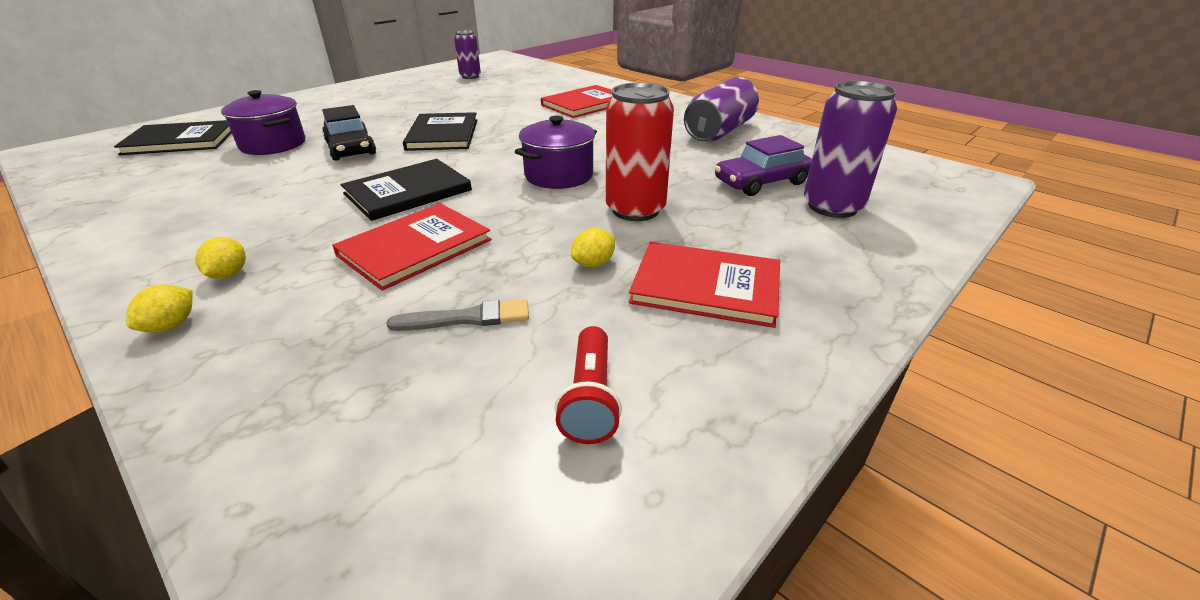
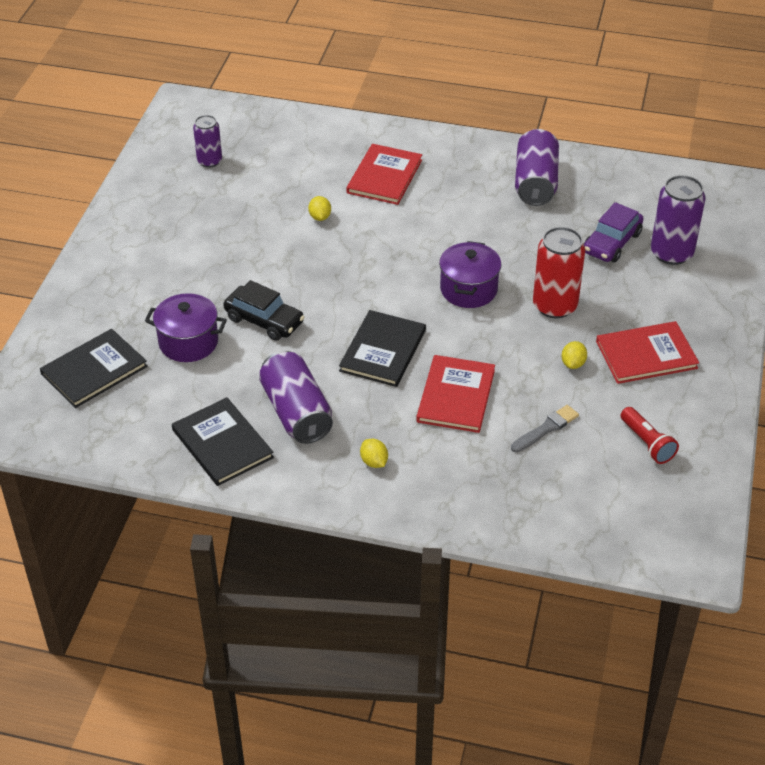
camera: 30 degrees left, 10 degrees up
yellow lemon [126,284,193,333] -> yellow lemon moved to [308,196,331,221]
black book [403,112,477,151] -> black book moved to [172,397,274,486]
none -> purple can [259,351,333,444]

